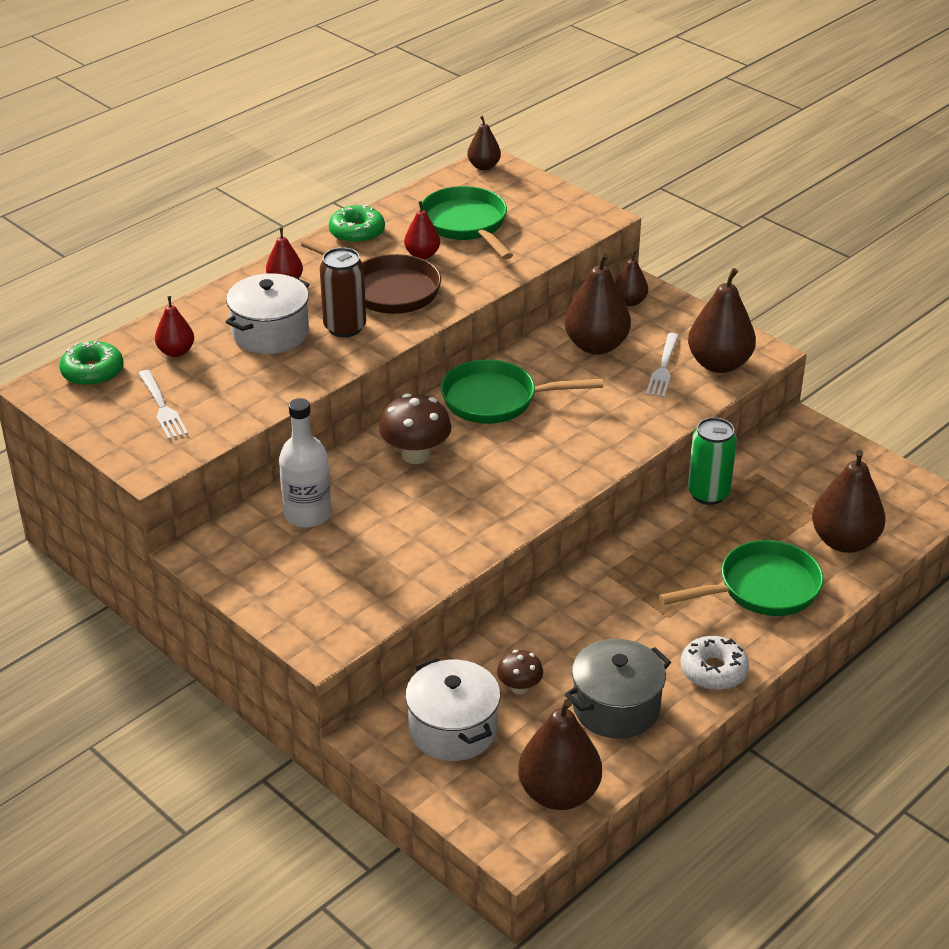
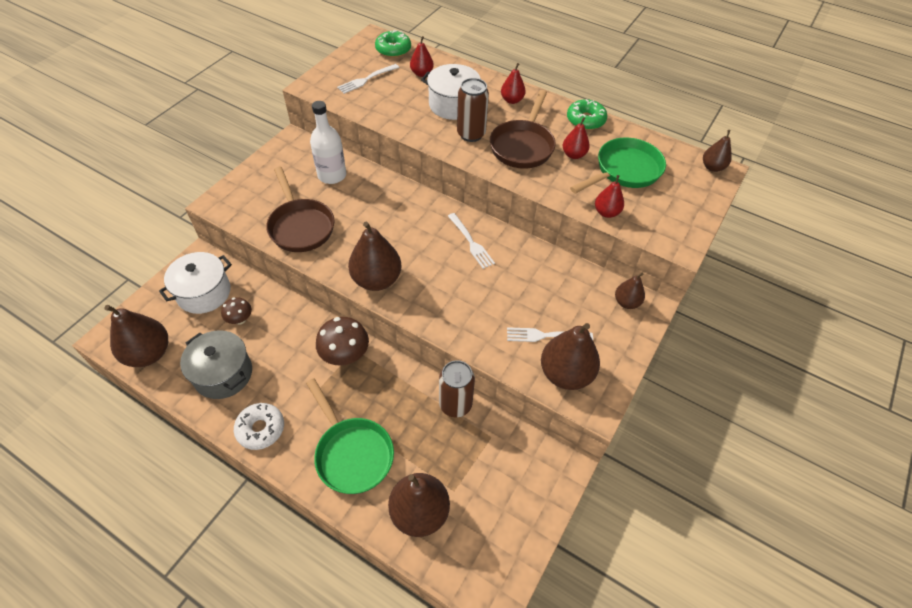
camera: 75 degrees right, 15 degrees up
brown mushroom [379,393,452,464] -> brown mushroom moved to [316,317,369,365]
green pan [441,359,603,424] -> white fork [448,213,495,269]
brown pear [565,253,631,355] -> brown pear moved to [348,222,401,291]
green can [688,417,737,505] -> brown can [439,360,475,417]
none -> brown pan [266,167,335,252]
none -> red pear [595,175,624,218]

